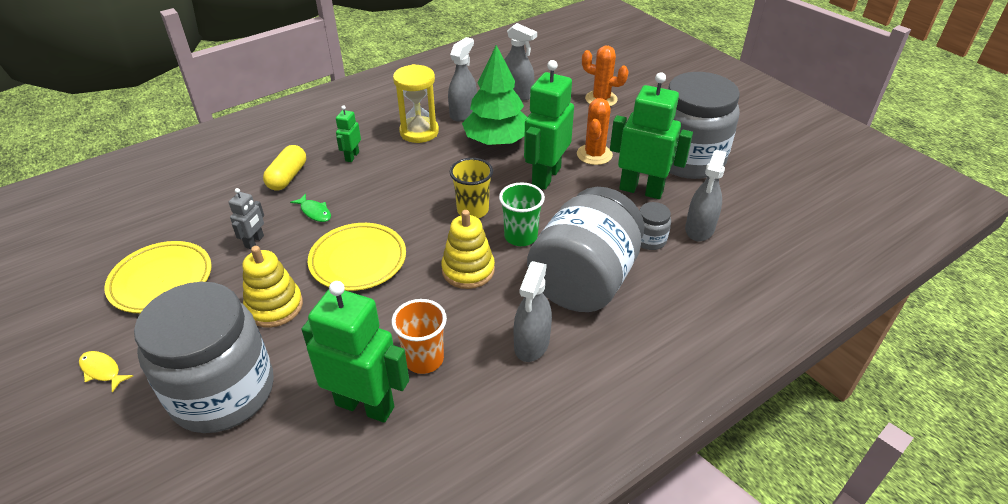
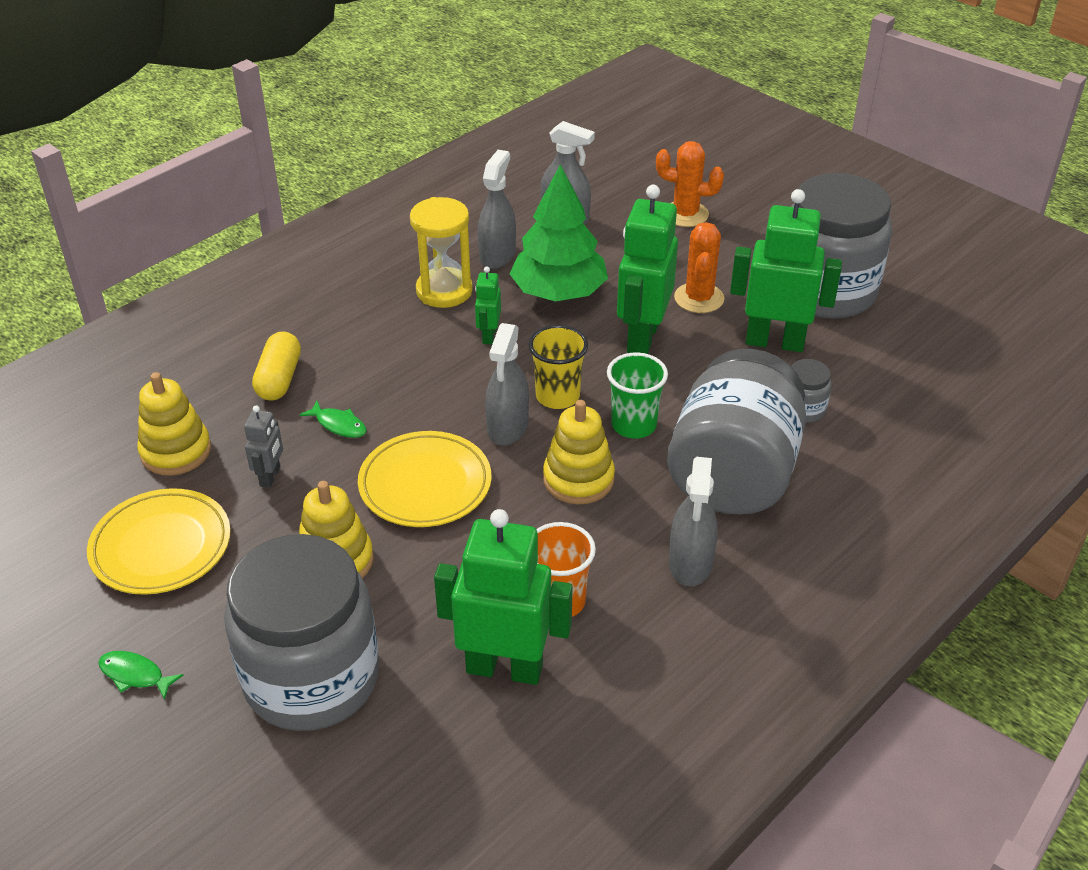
camera: 10 degrees left, 0 degrees up
yellow fish [79,351,133,393] -> green fish [98,651,184,700]
green robot [336,105,361,162] -> green robot moved to [475,266,501,344]
grey spray bottle [685,150,726,242] -> grey spray bottle moved to [485,323,529,445]
none -> yellow stacking toy [137,372,211,476]

